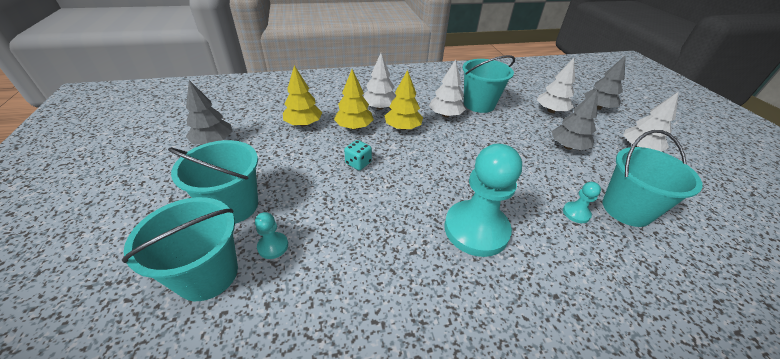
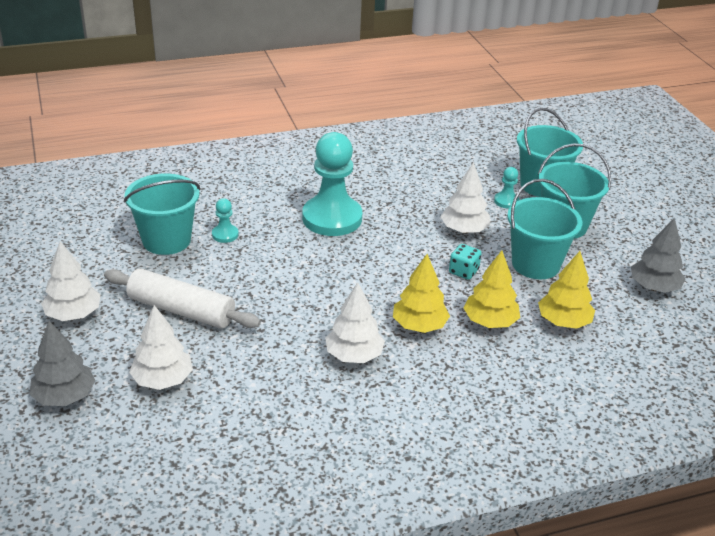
camera: 175 degrees right, 5 degrees down
white tree [363,53,396,110] -> white tree moved to [440,162,490,234]
turquoise bucket [463,55,515,113] -> turquoise bucket moved to [507,179,582,279]
grey tree [551,90,597,150] -> white rolling pin [104,268,261,328]

